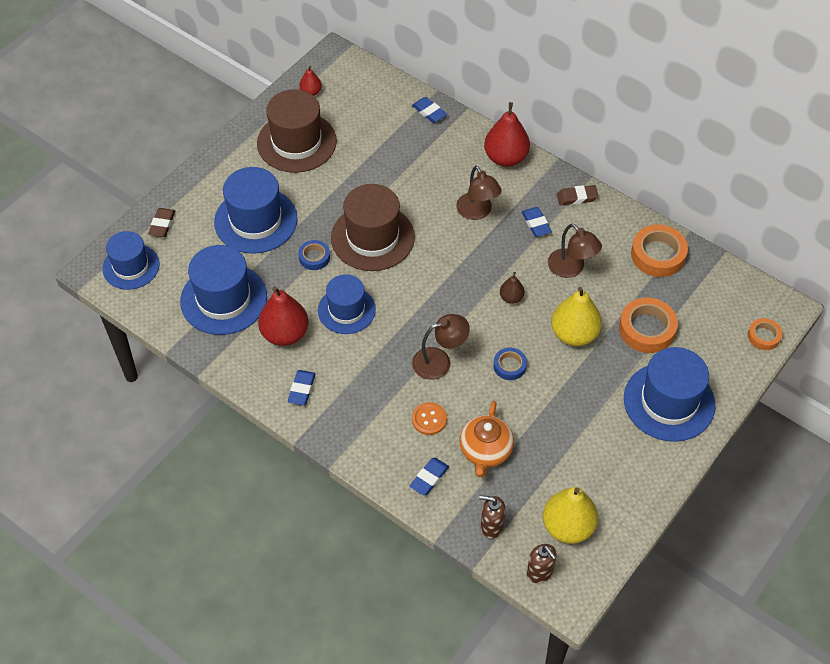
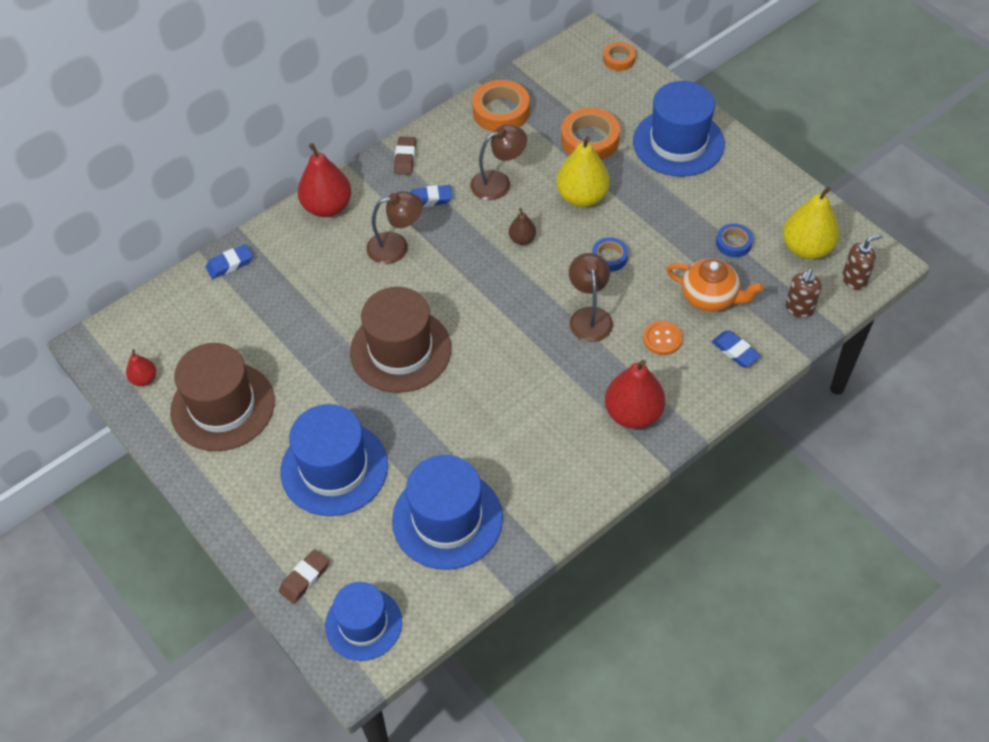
camera: 75 degrees left, 0 degrees up
brown eraser [148,208,175,237] -> brown eraser turned 75 degrees counterclockwise [279,549,329,604]
red pear [258,287,309,346] -> red pear moved to [605,360,665,429]
blue eraser [288,370,316,405] -> none
blue tape [298,240,330,270] -> blue tape moved to [716,223,753,257]
blue hat [318,274,376,334] -> none

